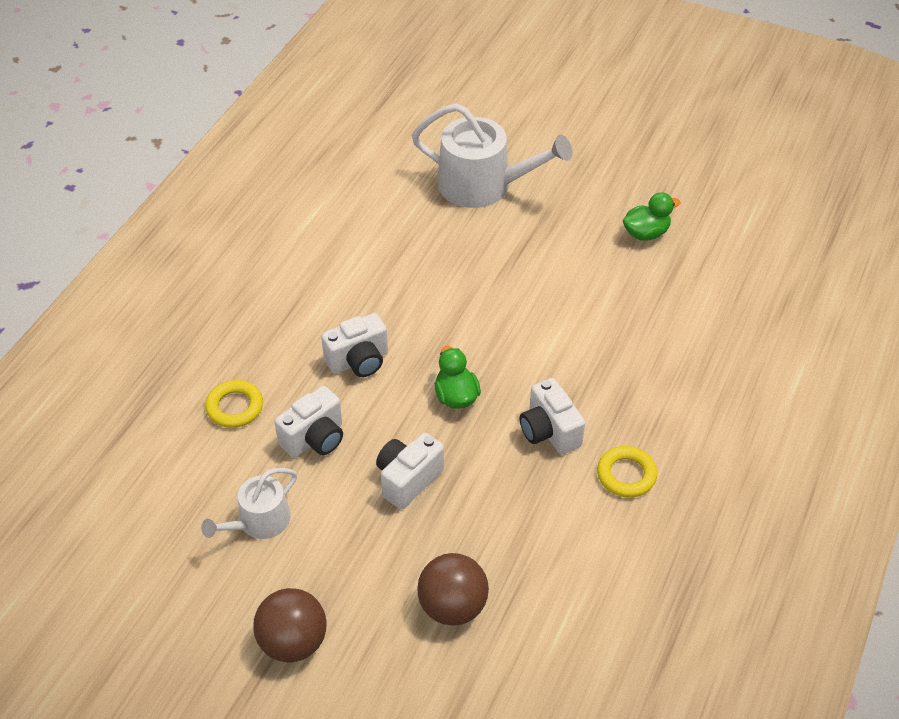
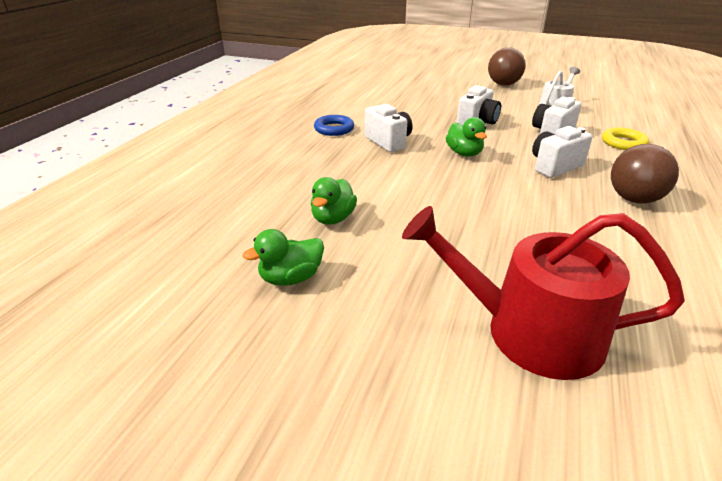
camera: 175 degrees right, 15 degrees down
white watering can [411,103,573,208] -> red watering can [402,206,685,380]
brown ball [417,553,489,626] -> brown ball moved to [611,144,679,203]
yellow ring [597,446,657,498] -> blue ring [314,115,354,136]
none -> green duck [311,177,357,225]

